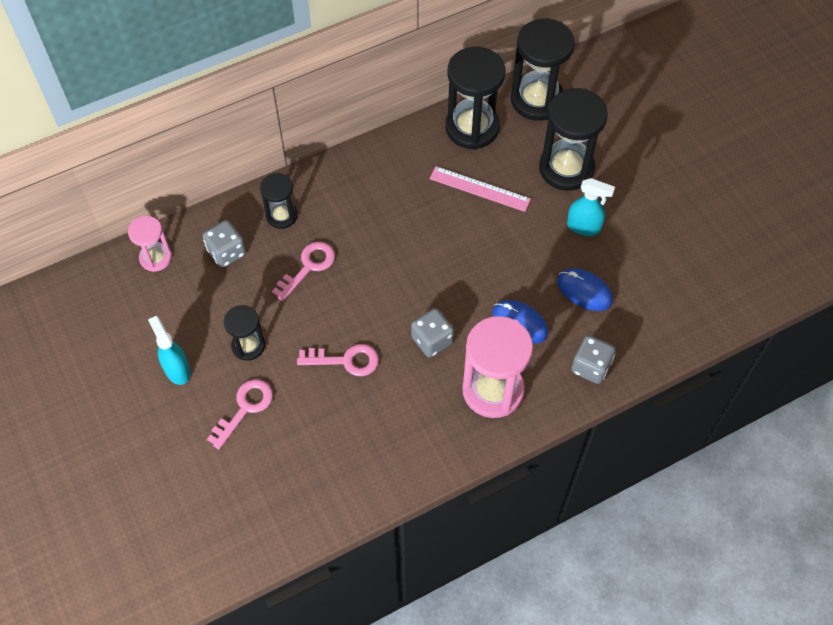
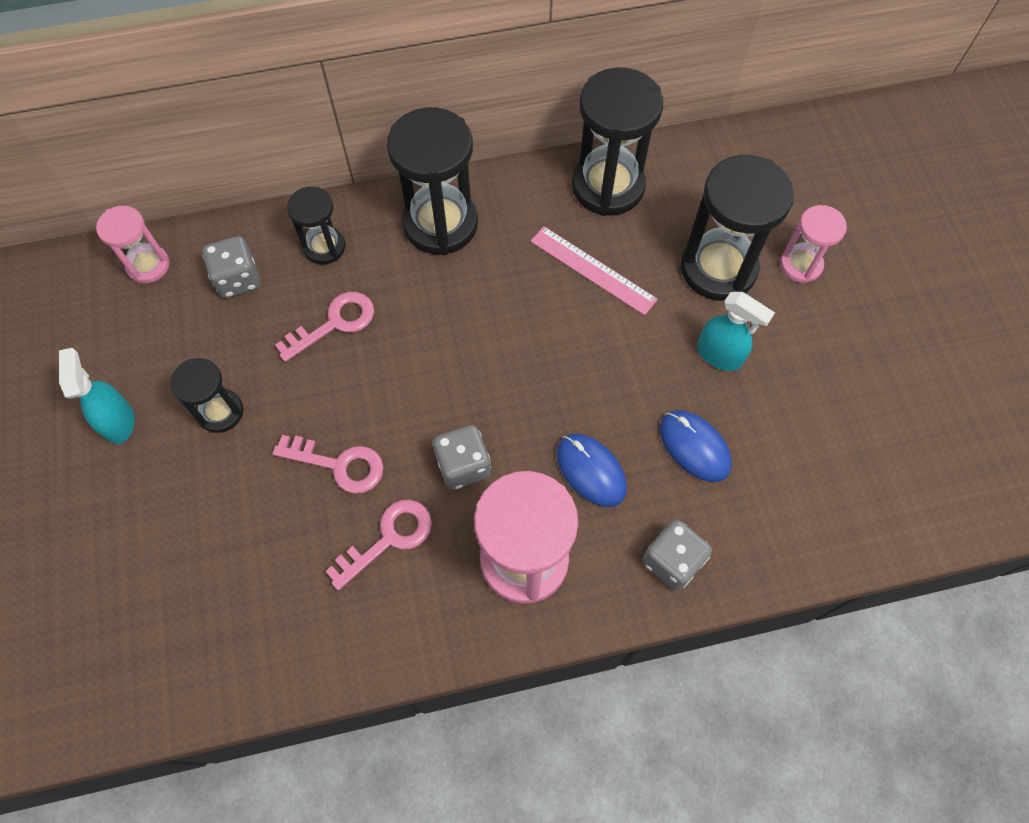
camera: 15 degrees right, 5 degrees up
pink key [207,379,273,449] -> pink key moved to [325,500,432,590]
black hourglass [511,19,575,121] -> black hourglass moved to [387,108,478,255]
none -> pink hourglass [780,205,847,283]

